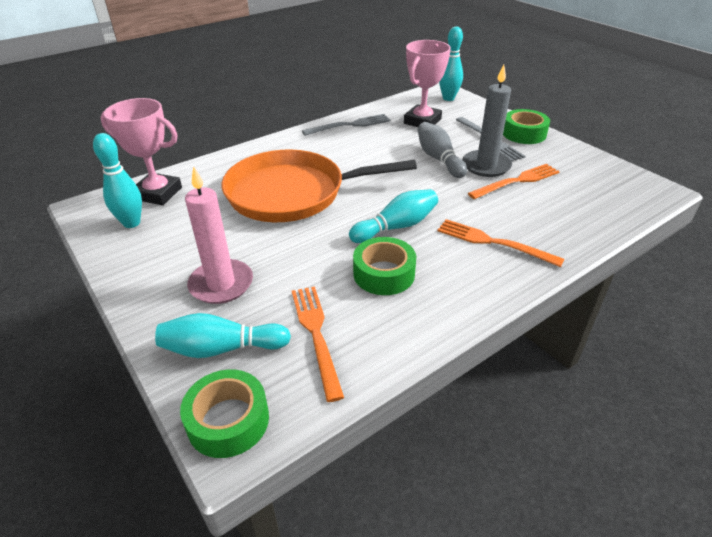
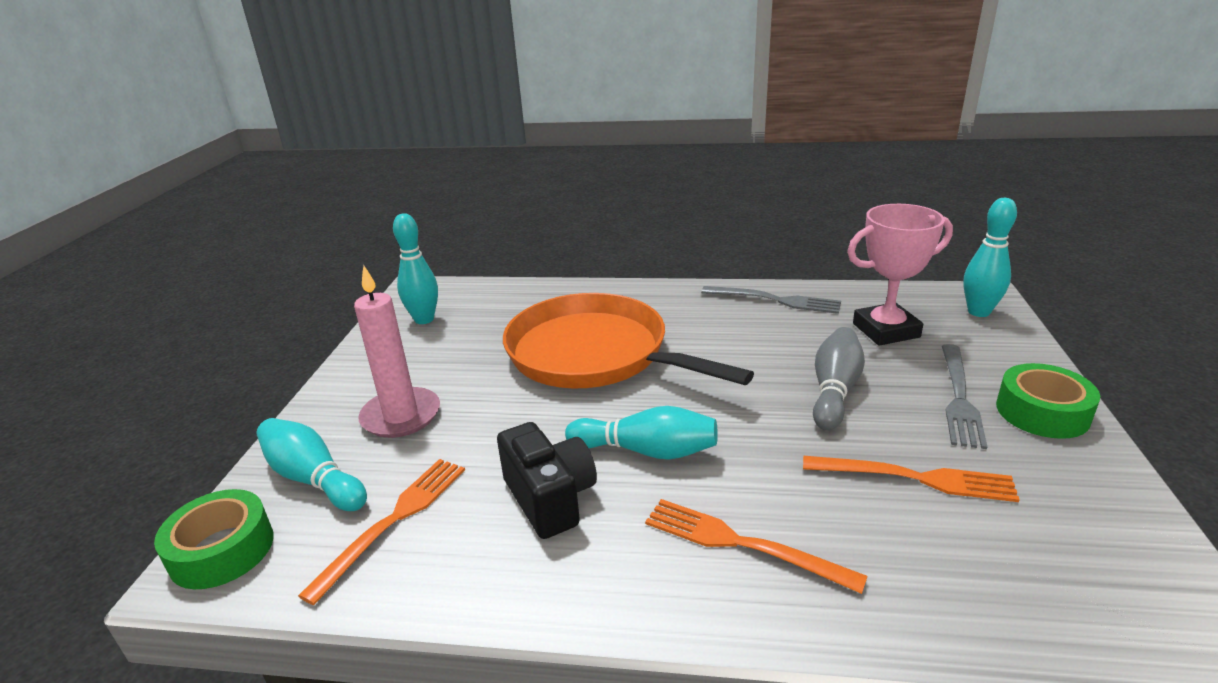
camera: 45 degrees right, 10 degrees down
pink trophy [101,98,182,205] -> none
green tape [353,237,416,295] -> black camera [497,422,597,539]
orange fork [438,219,564,267] -> orange fork turned 45 degrees counterclockwise [645,499,868,594]
grey candle [463,65,512,177] -> none

